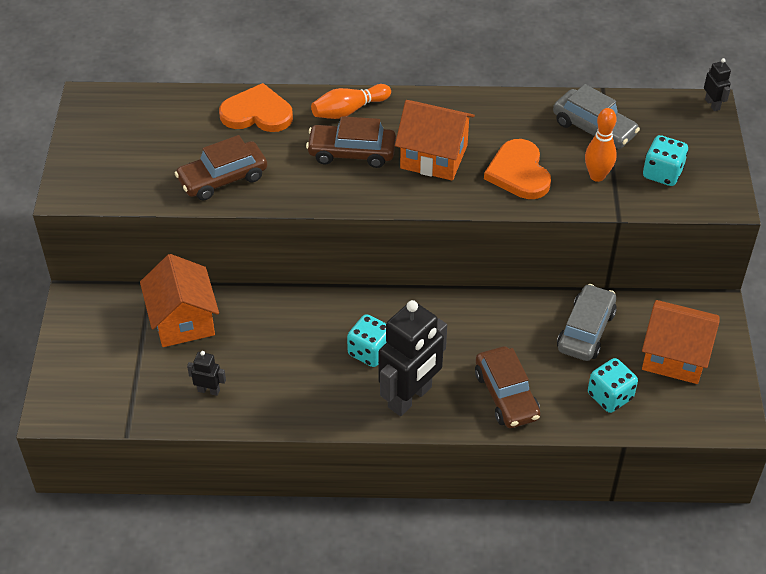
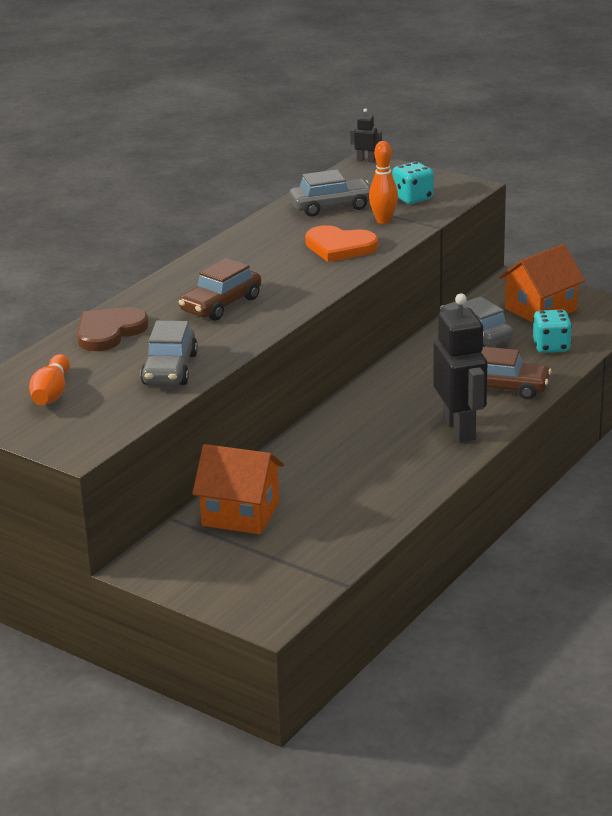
camera: 55 degrees left, 20 degrees down
brown car [175,135,267,200] -> grey car [140,320,198,385]
black robot [187,351,226,396] -> none
orange heart [219,83,293,132] -> brown heart [77,307,149,351]
orange bowling pin [311,84,391,119] -> orange bowling pin moved to [29,354,70,405]
turquoise dice [347,314,387,367] -> none
orange house [395,100,475,181] -> none

